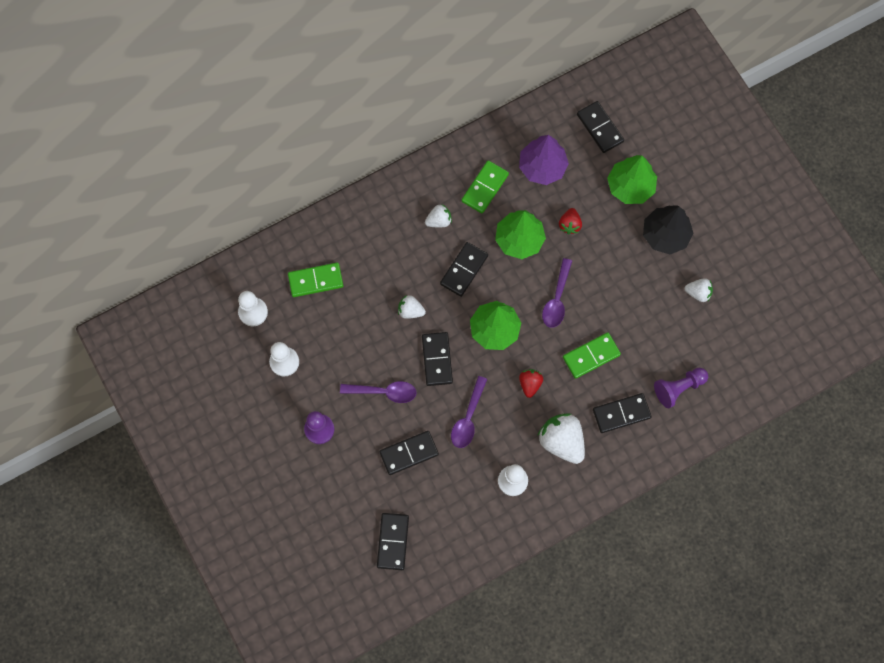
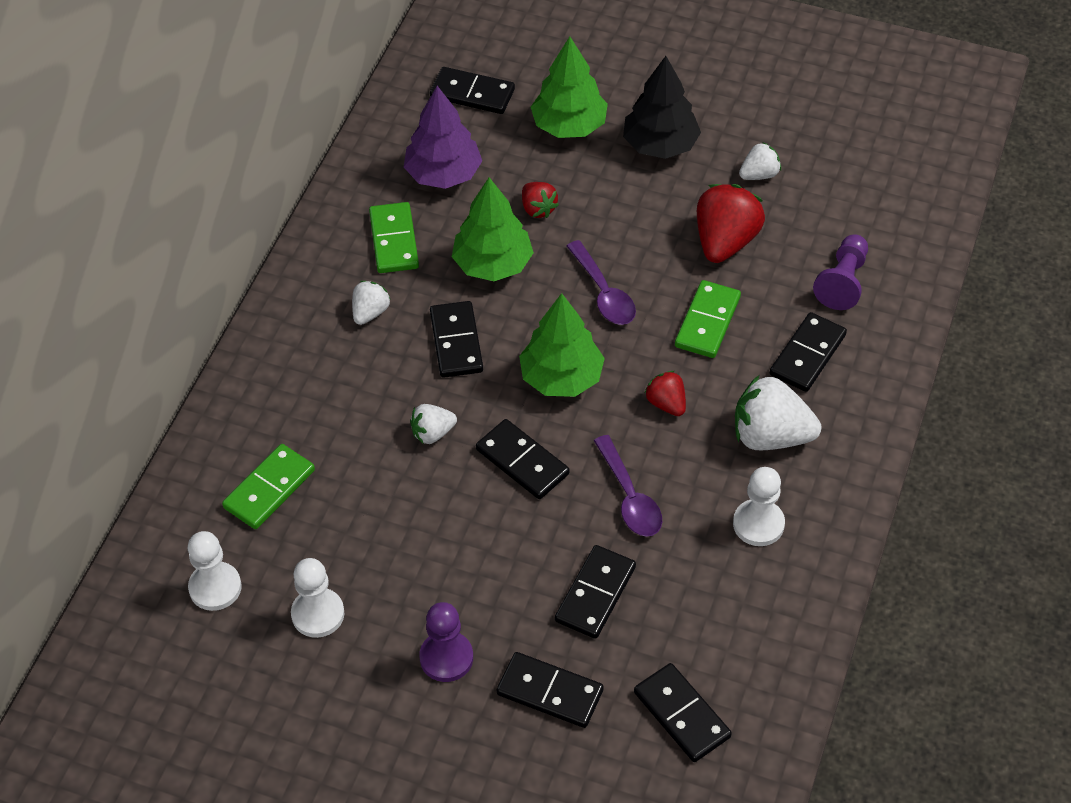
camera: 40 degrees left, 20 degrees down
purple spoon [340,381,417,403] -> none
none -> black domino [497,652,604,728]
none -> red strawberry [697,184,765,263]

